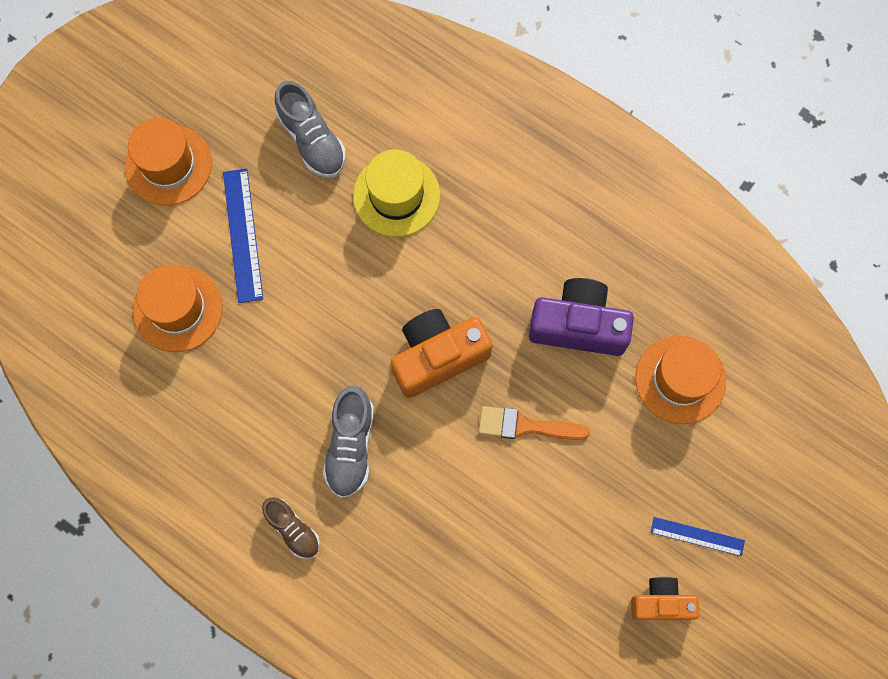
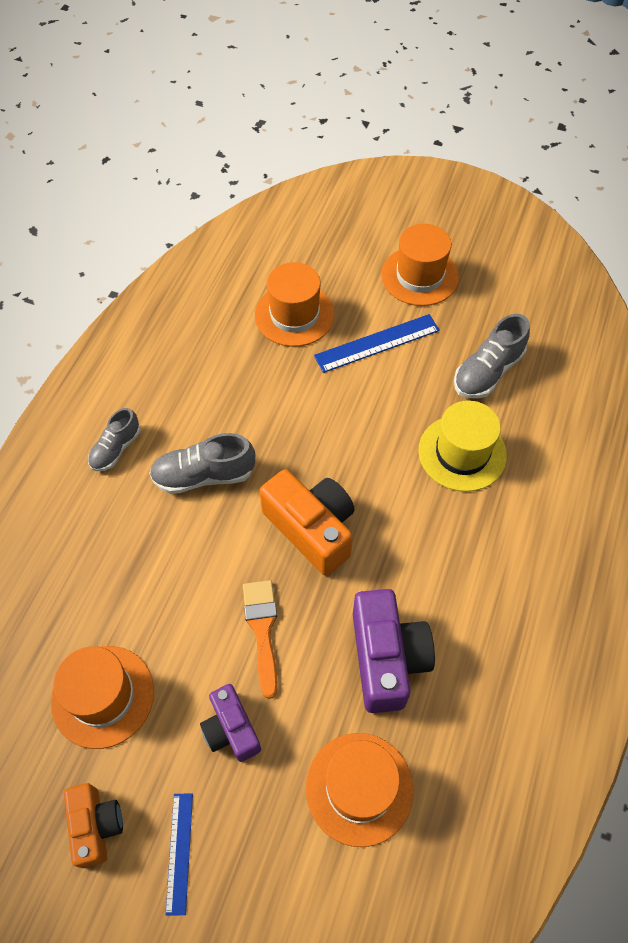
camera: 75 degrees right, 15 degrees down
brown shoe [262,497,320,559] -> grey shoe [88,408,140,471]
none -> orange hat [51,646,154,749]
none -> purple camera [200,684,261,762]

